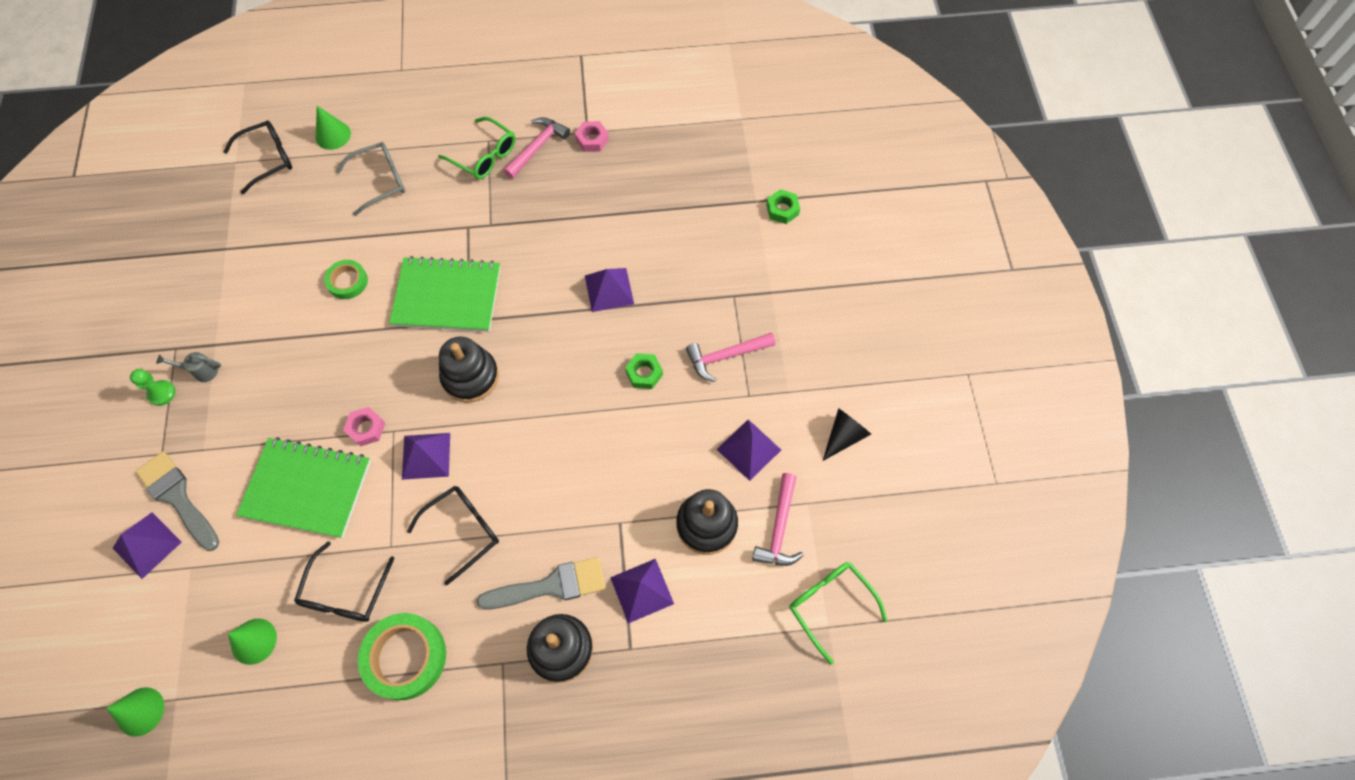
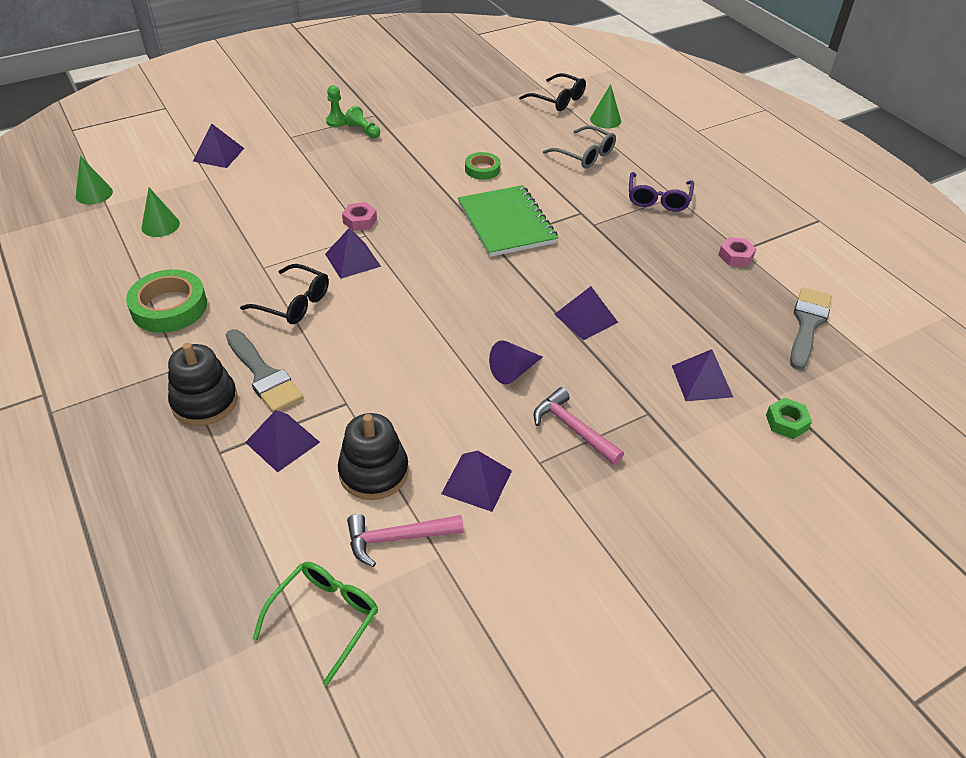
camera: 65 degrees right, 20 degrees down
grey brush [136,451,219,551] -> grey brush moved to [790,287,832,370]
grey watering can [156,352,221,382] -> green pawn [344,106,380,139]
green notebook [236,437,371,538] -> none
black glasses [294,541,395,622] -> none
green glasses [438,117,515,179] -> purple glasses [629,172,694,212]
black stacking toy [439,336,499,403] -> none
pink hammer [504,117,570,179] -> none
green nut [625,353,663,389] -> purple cone [489,340,542,384]
black cone [823,408,871,461] -> none
none -> purple pyramid [672,349,733,401]

